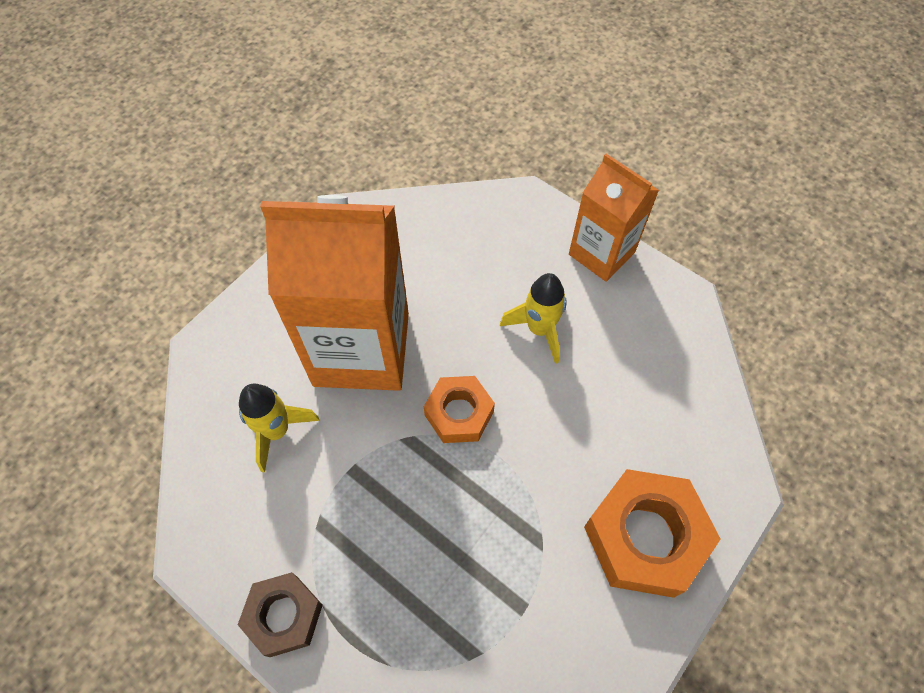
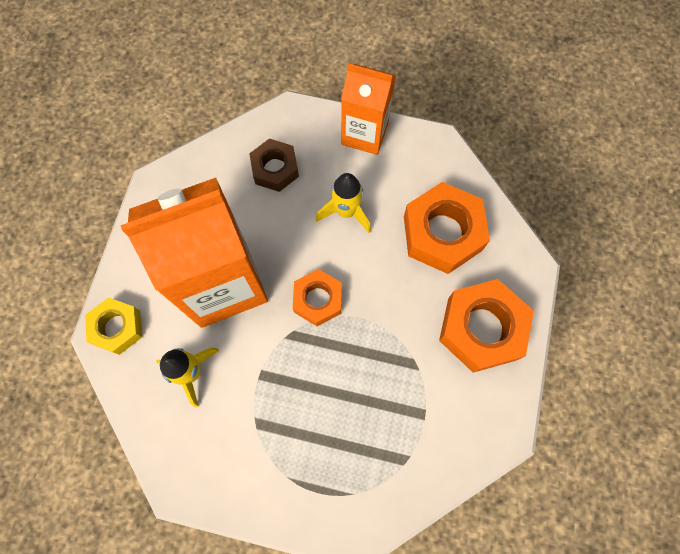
camera: 25 degrees left, 10 degrees up
brown nut [238,572,322,657] -> brown nut moved to [249,138,299,192]
none -> yellow nut [85,297,142,355]
none -> orange nut [404,182,490,274]

